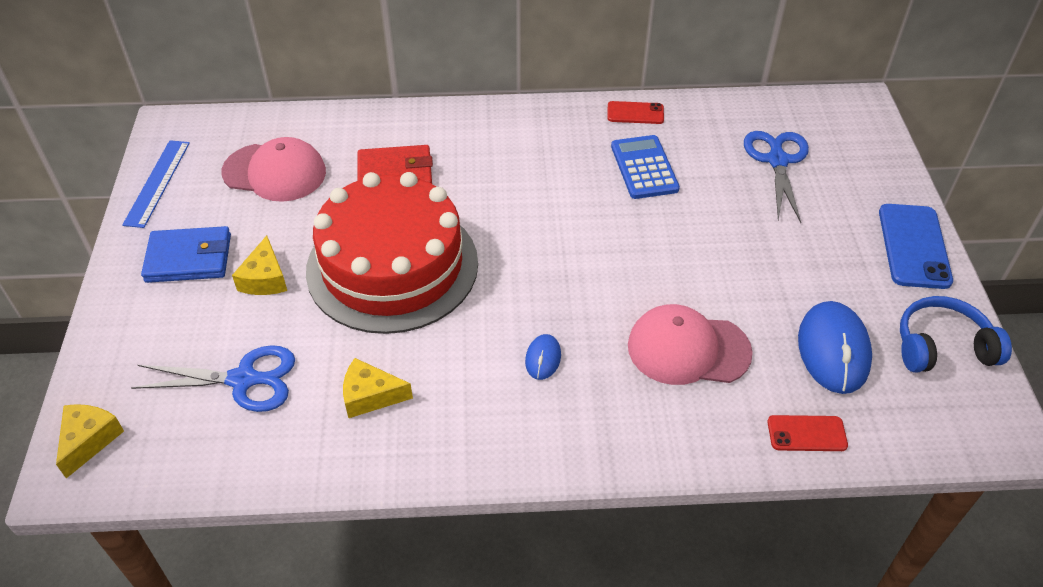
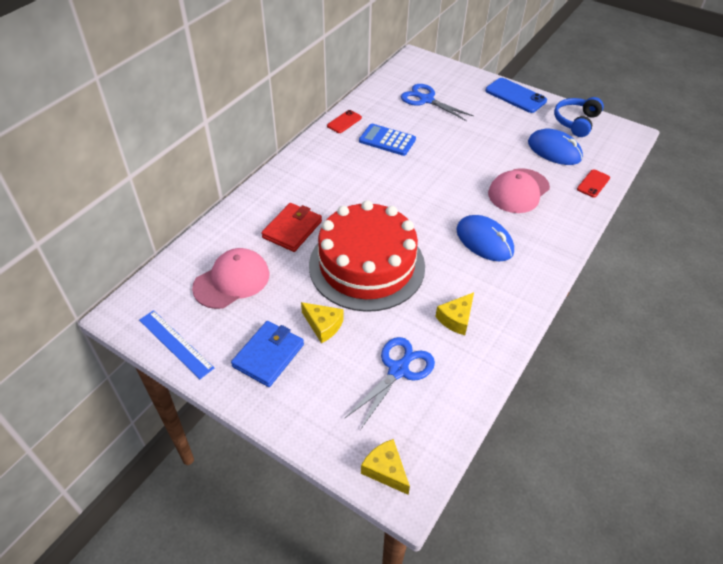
camera: 55 degrees left, 0 degrees up
blue mouse [525,334,561,380] -> blue mouse [456,215,514,261], size x2.02

